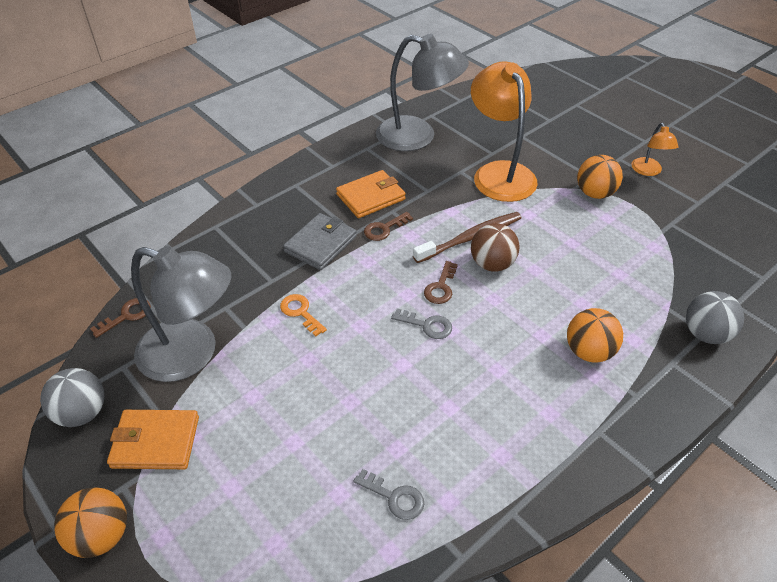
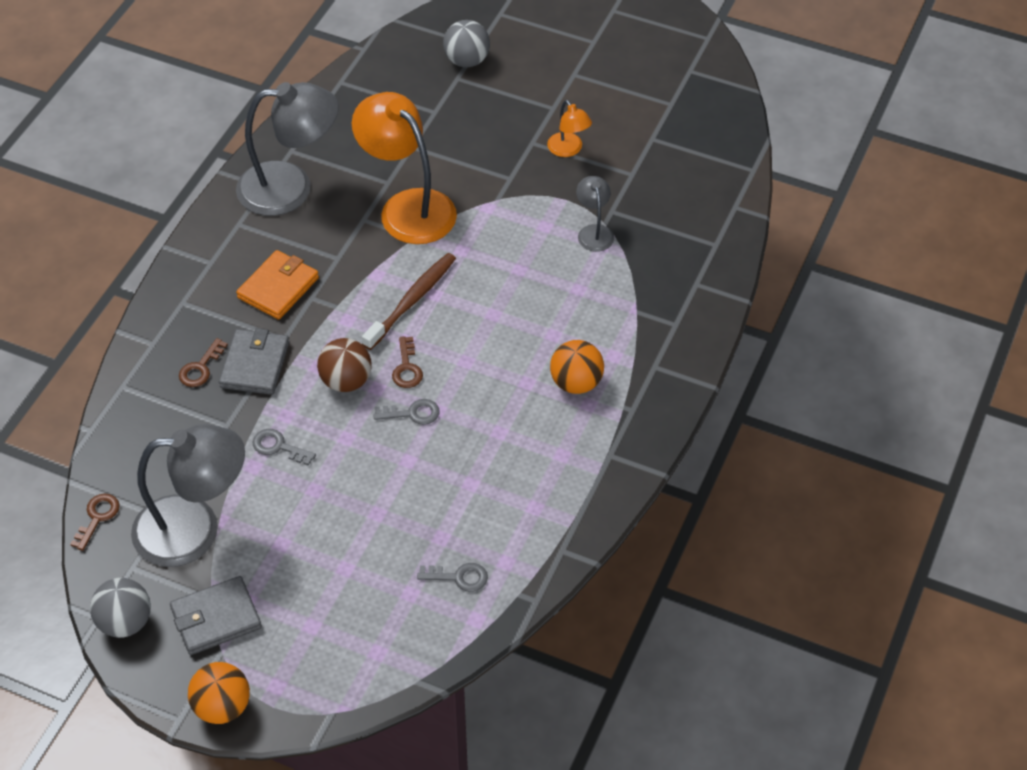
camera: 25 degrees left, 5 degrees up
orange wallet [107,410,199,469] -> grey wallet [170,576,262,655]
orange key [280,294,327,336] -> grey key [253,429,316,466]
brown key [364,212,413,241] -> brown key moved to [179,338,228,387]
brown ball [471,223,520,272] -> brown ball moved to [317,338,372,392]
orange ball [577,155,623,199] -> none
grey ball [686,291,745,344] -> grey ball moved to [443,20,490,67]
none -> grey lamp [576,176,614,252]

